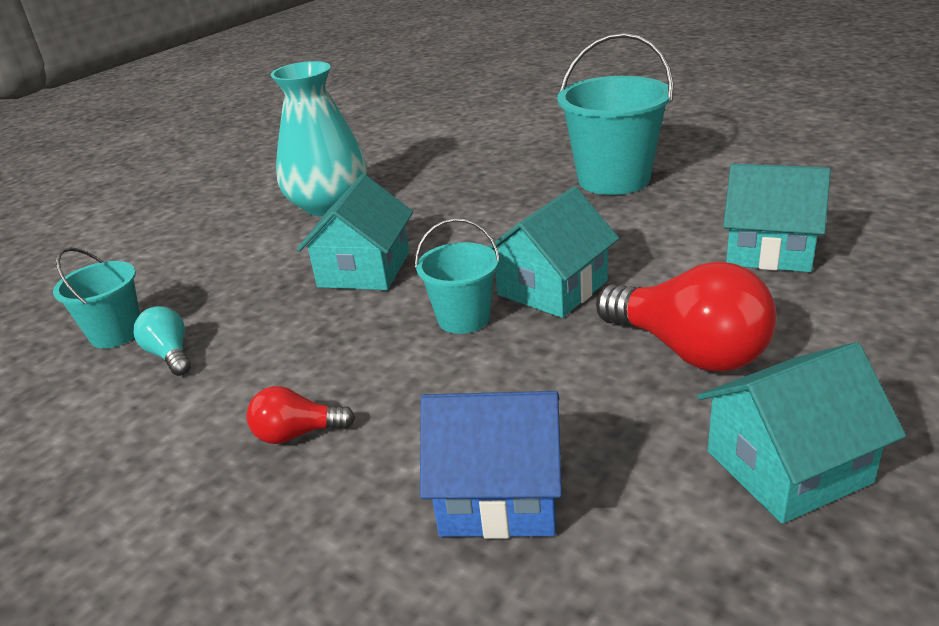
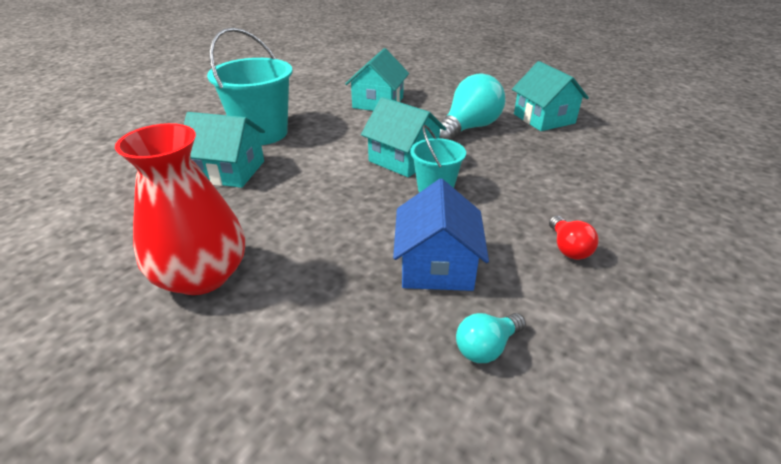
camera: 95 degrees left, 5 degrees up
turquoise bucket [53,247,140,348] -> none
turquoise vase [271,61,367,216] -> red vase [115,123,245,295]
turquoise house [297,174,413,290] -> turquoise house moved to [184,112,265,188]
blue house [420,391,562,539] -> blue house moved to [393,179,489,291]
red light bulb [596,261,776,372] -> turquoise light bulb [440,73,505,140]

